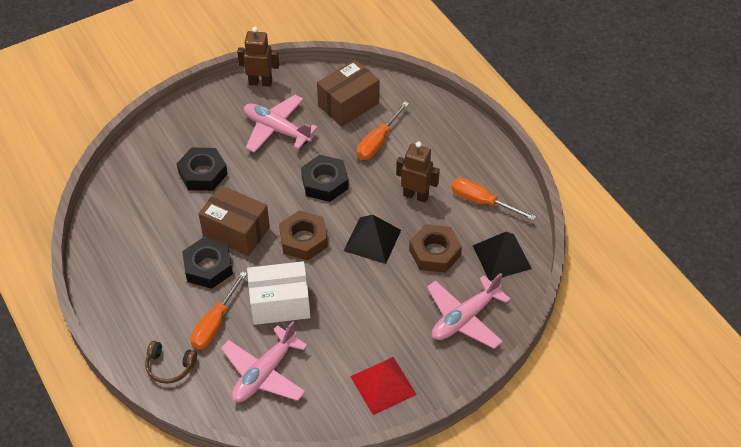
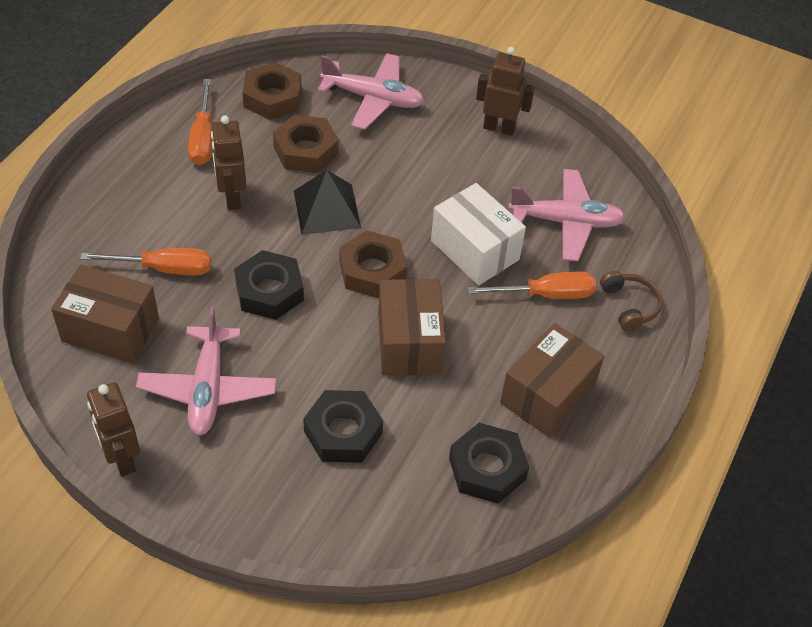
camera: 125 degrees left, 0 degrees up
black nut [182,237,233,289] -> black nut moved to [449,423,529,504]
red pyramid [350,357,417,415] -> brown robot [476,47,535,136]
black pyramid [473,232,532,281] -> brown nut [242,62,302,120]
none -> brown box [500,323,604,437]

